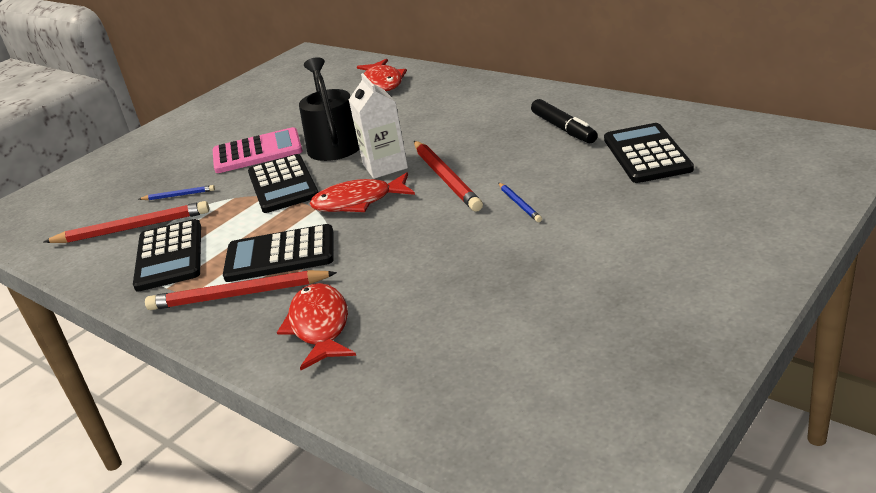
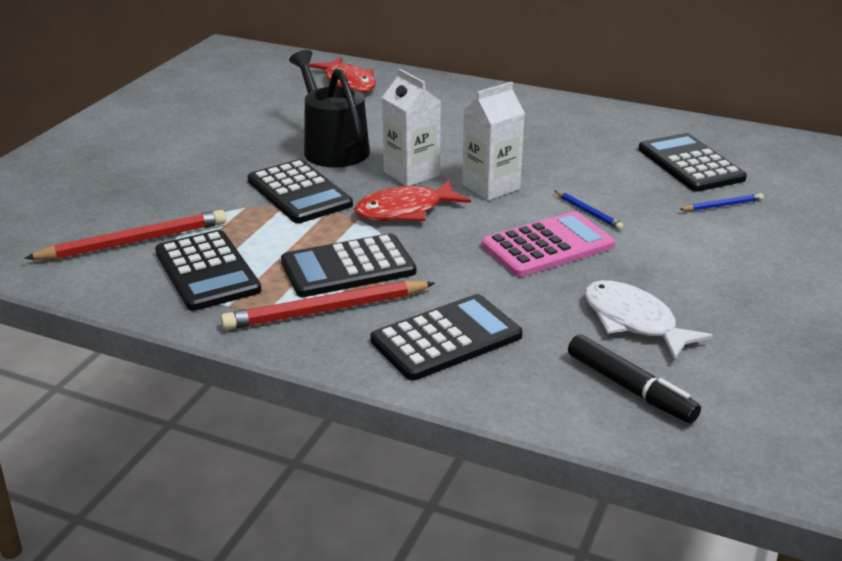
camera: 20 degrees left, 0 degrees up
blue pencil [139,185,215,200] -> blue pencil moved to [679,193,764,211]
pink calculator [213,127,303,173] -> pink calculator moved to [482,211,615,277]
red fish [277,283,356,370] -> black calculator [370,294,522,381]
red pencil [414,141,483,212] -> white carton [462,82,525,200]
black marker [531,99,598,144] -> black marker moved to [568,335,701,423]
none -> white fish [585,280,713,360]

